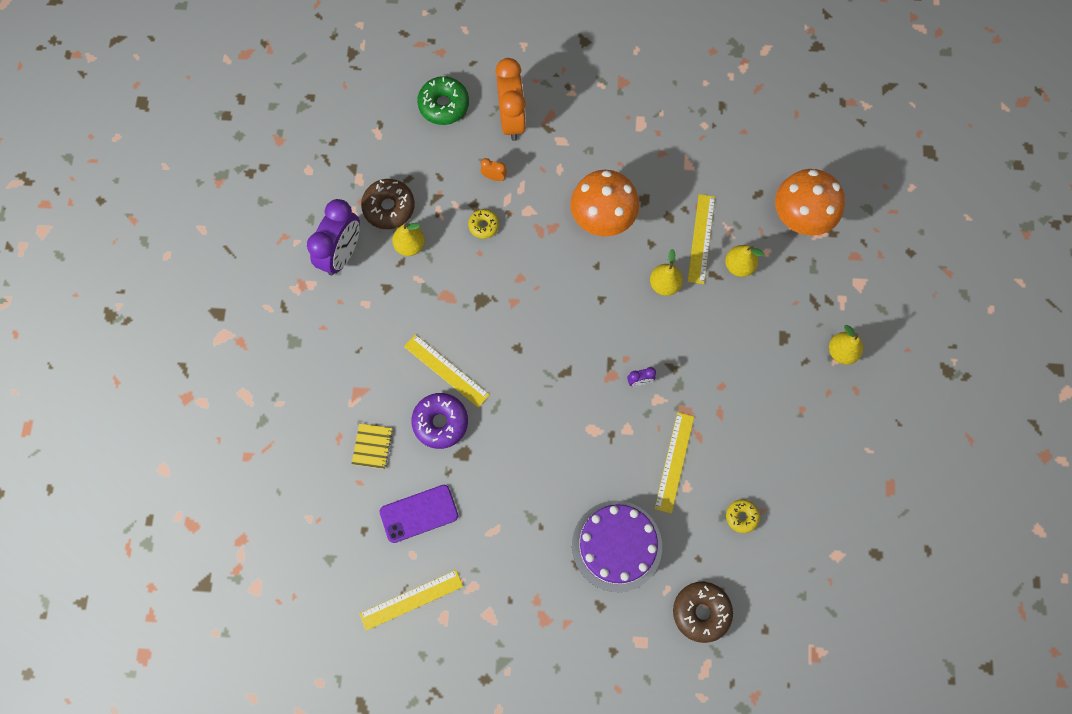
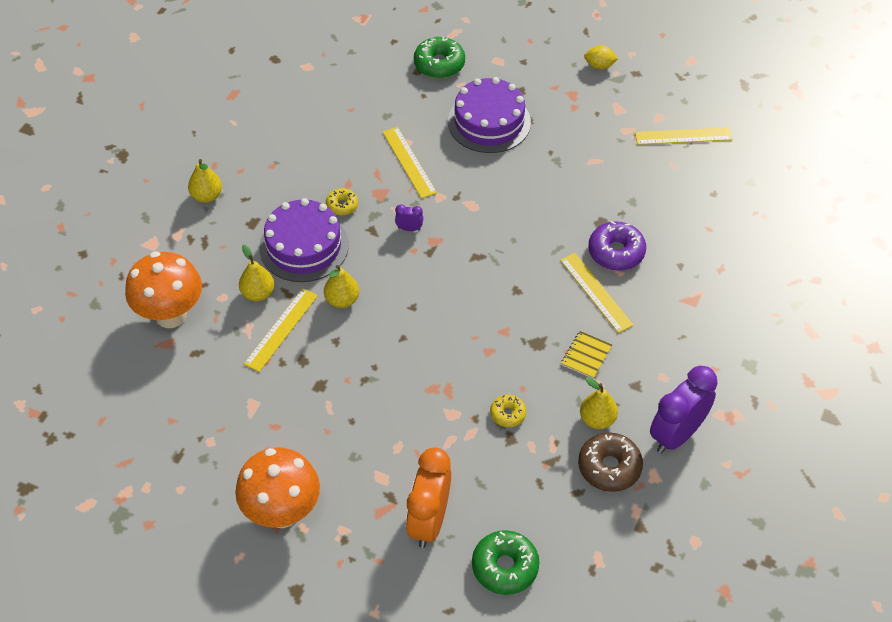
camera: 160 degrees left, 20 degrees down
yellow notebook [352,424,393,469] -> yellow notebook moved to [561,331,612,379]
purple phone [380,485,458,543] -> none
orange clock [481,158,507,181] -> none
orange mushroom [570,170,639,237] -> orange mushroom moved to [235,448,320,528]
yellow ruler [654,412,694,514] -> yellow ruler turned 60 degrees counterclockwise [382,127,437,199]
brown donut [673,582,733,643] -> green donut [414,37,465,78]
yellow donut [726,499,760,533] -> yellow donut moved to [326,188,358,216]
none -> purple cake [259,198,349,282]
none -> yellow lemon [584,45,618,69]

